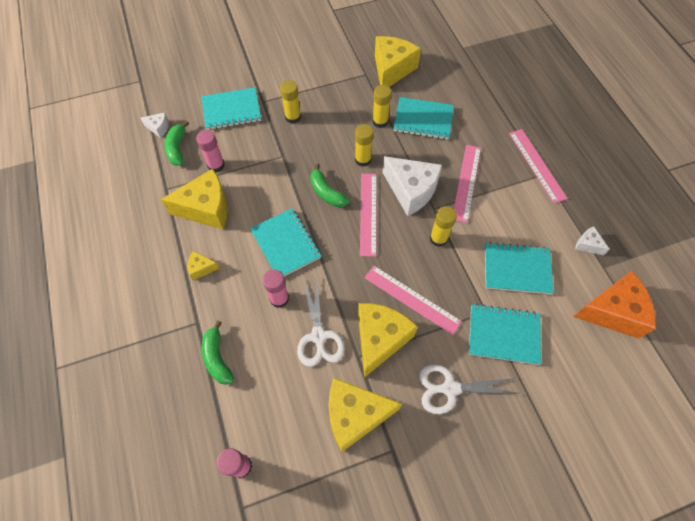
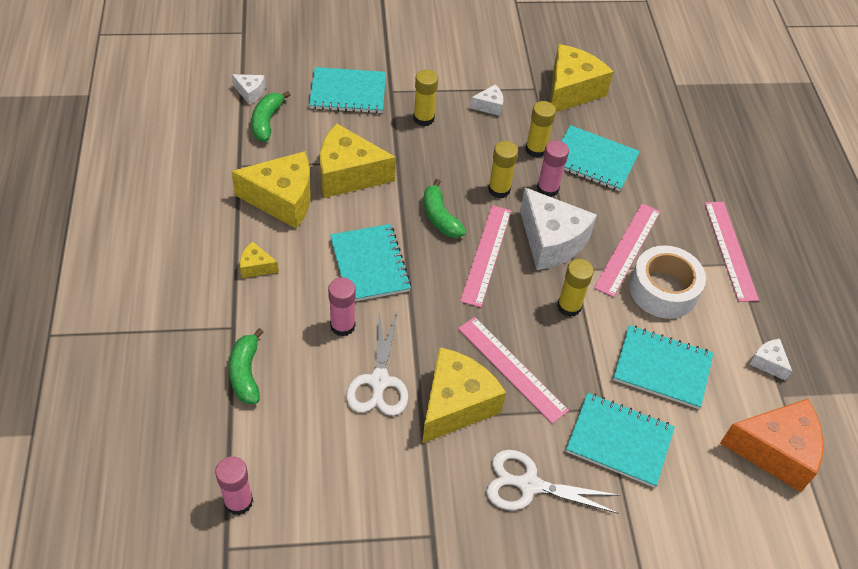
camera: 10 degrees right, 10 degrees down
pink glue stick [196,130,225,173] -> pink glue stick moved to [537,140,569,197]
yellow cheese [328,378,402,452] -> yellow cheese moved to [320,123,396,198]
none -> white cheese [470,84,503,116]
none -> white tape [629,245,706,319]

